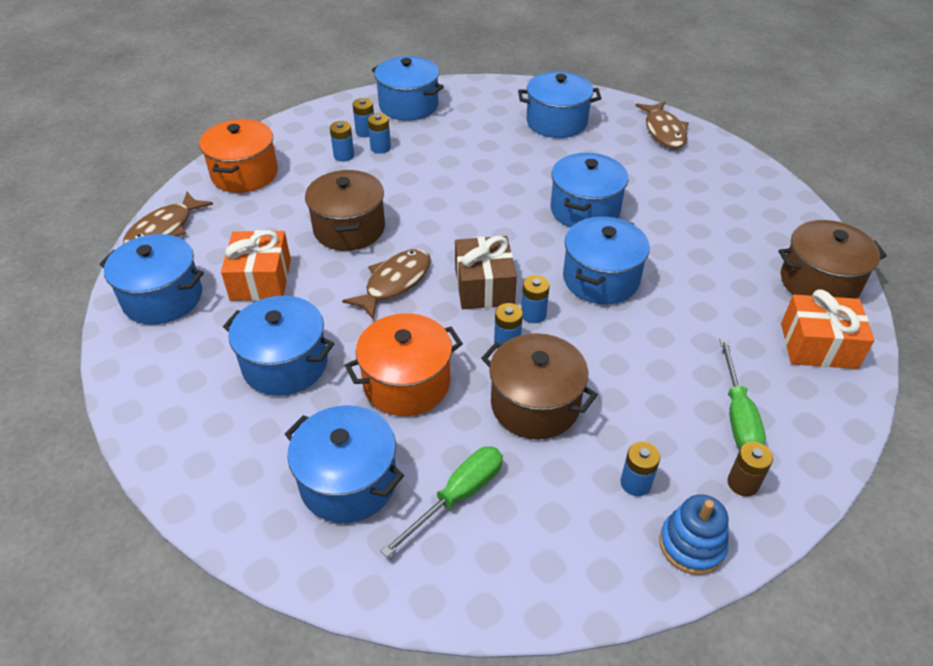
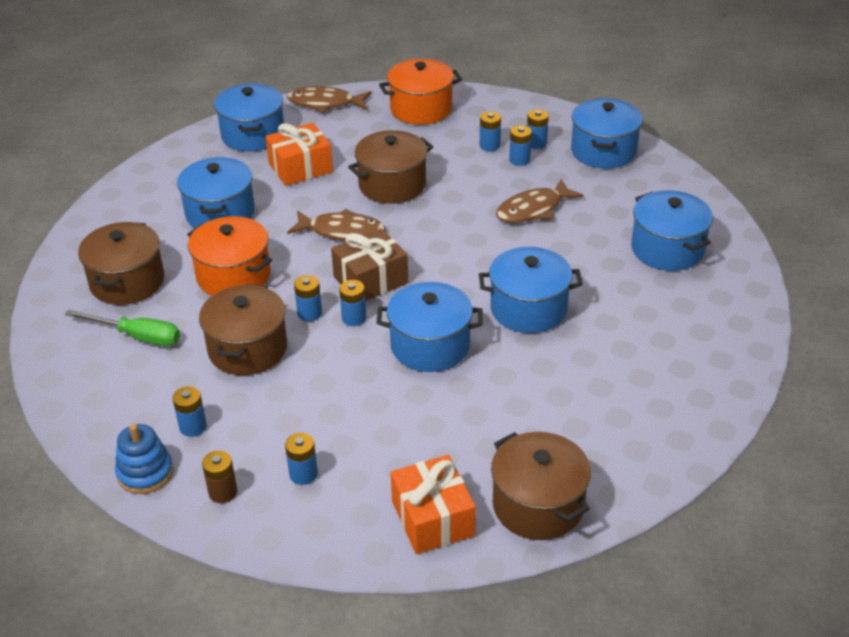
camera: 65 degrees right, 5 degrees down
blue pot [285,405,404,523] -> brown pot [78,222,164,305]
brown fish [636,101,689,149] -> brown fish moved to [496,179,584,223]
green screwdriver [719,338,766,448] -> blue battery [285,433,318,485]

